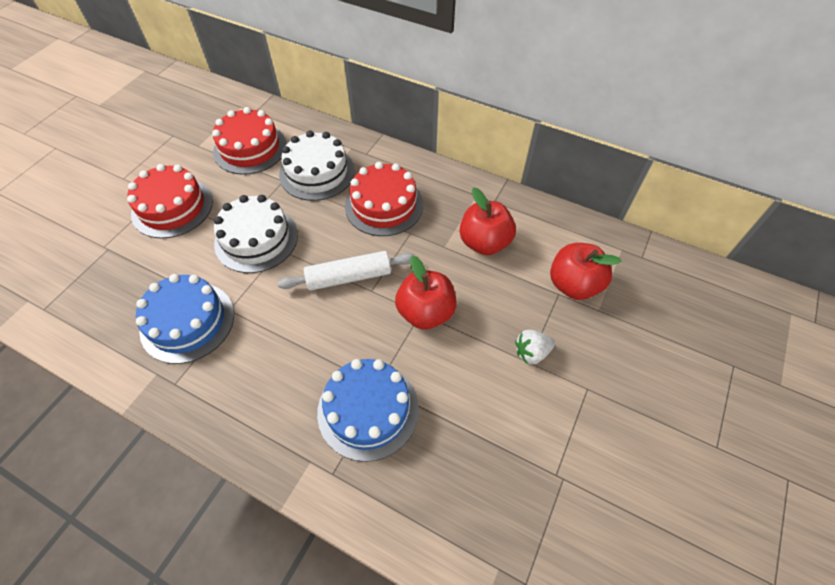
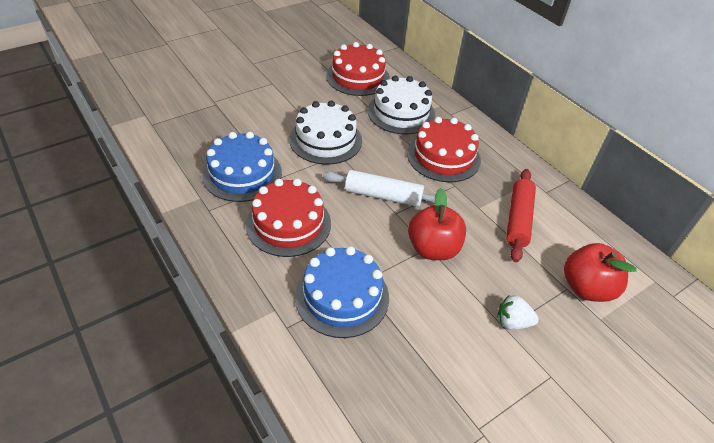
camera: 25 degrees right, 10 degrees down
red cake [127,164,213,238] -> red cake moved to [246,179,331,257]
red apple [460,188,516,255] -> red rolling pin [506,169,536,262]

